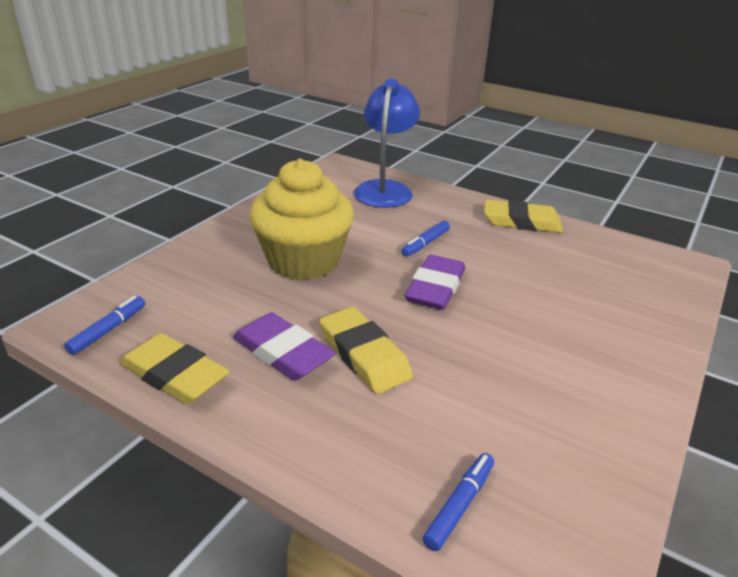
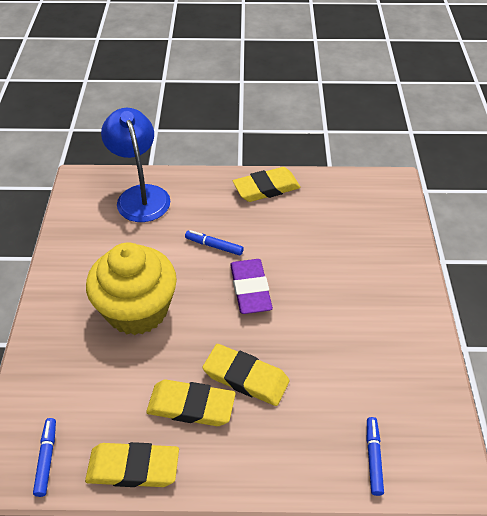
camera: 30 degrees left, 15 degrees up
purple eraser [233,312,336,381] -> yellow eraser [146,379,236,426]
blue marker [401,221,450,257] -> blue marker turned 105 degrees clockwise [185,230,244,256]

